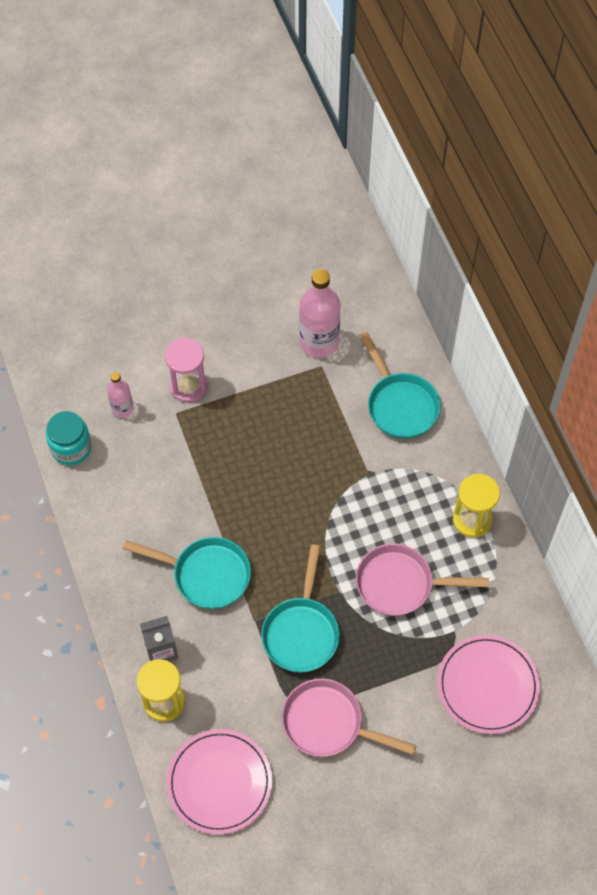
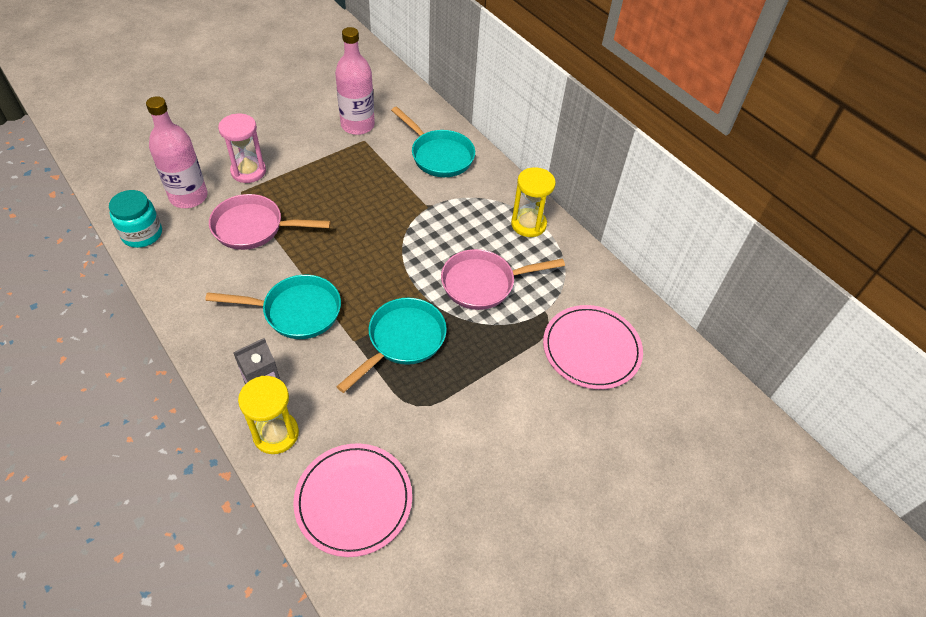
camera: 20 degrees left, 10 degrees down
pink bottle [107,372,133,418] -> pink bottle [146,96,208,208], size x1.83
turquoise pan [261,544,340,673] -> turquoise pan turned 135 degrees counterclockwise [336,298,447,393]
pink pan [282,678,417,757] -> pink pan moved to [209,194,331,250]

